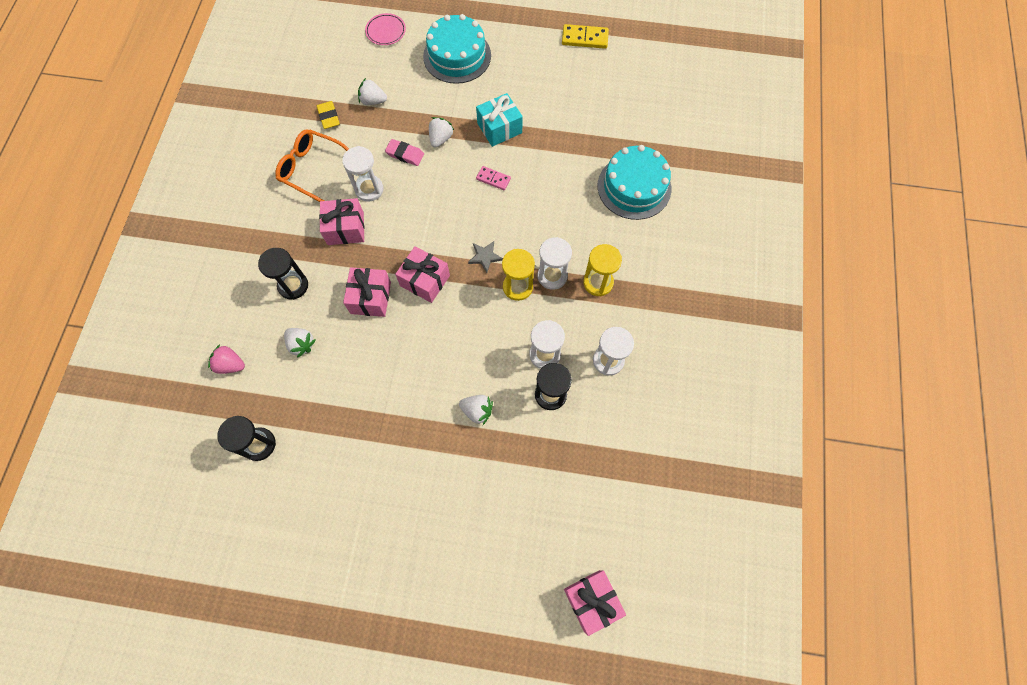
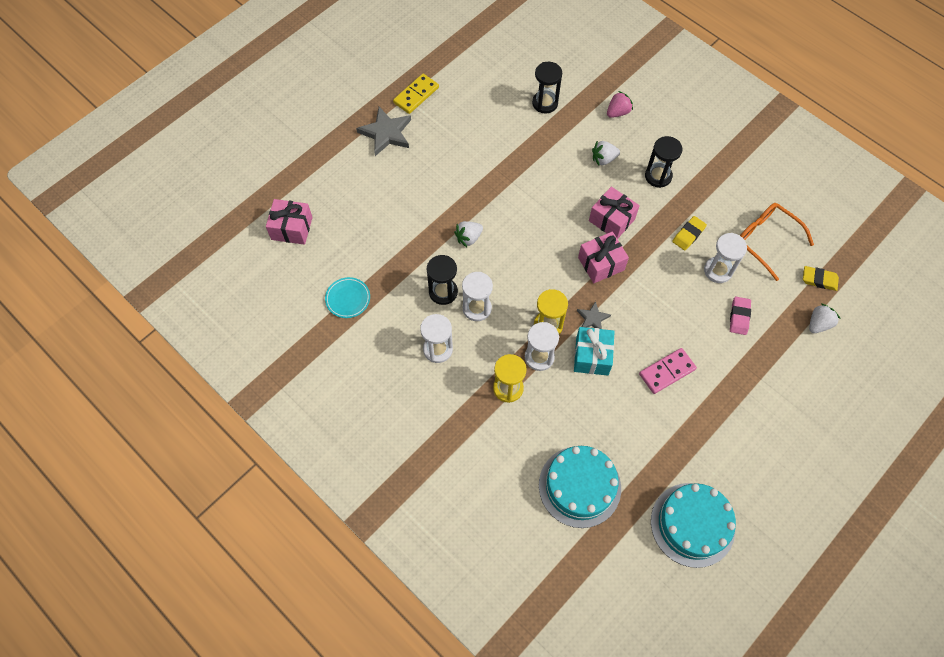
camera: 125 degrees right, 5 degrees down
orange glasses [275,129,349,202] -> orange glasses turned 105 degrees counterclockwise [740,203,814,281]
pink gift [319,198,364,245] -> yellow eraser [672,216,707,250]
pink plate [365,13,406,45] -> none
pink eraser [385,139,424,166] -> pink eraser turned 45 degrees counterclockwise [730,297,751,335]
turquoise cake [423,14,491,84] -> turquoise cake moved to [651,483,736,568]
white strawberry [429,117,454,148] -> none
turquoise gift [476,93,523,147] -> turquoise gift moved to [574,327,615,376]
pink domino [476,166,511,190] -> pink domino [639,348,697,394], size x1.56
yellow domino [562,24,609,49] -> yellow domino moved to [393,74,439,114]
none -> turquoise plate [325,277,370,318]
none -> grey star [356,107,411,156]

